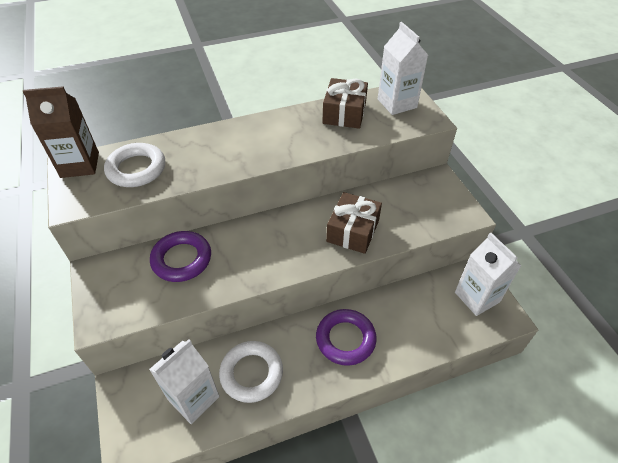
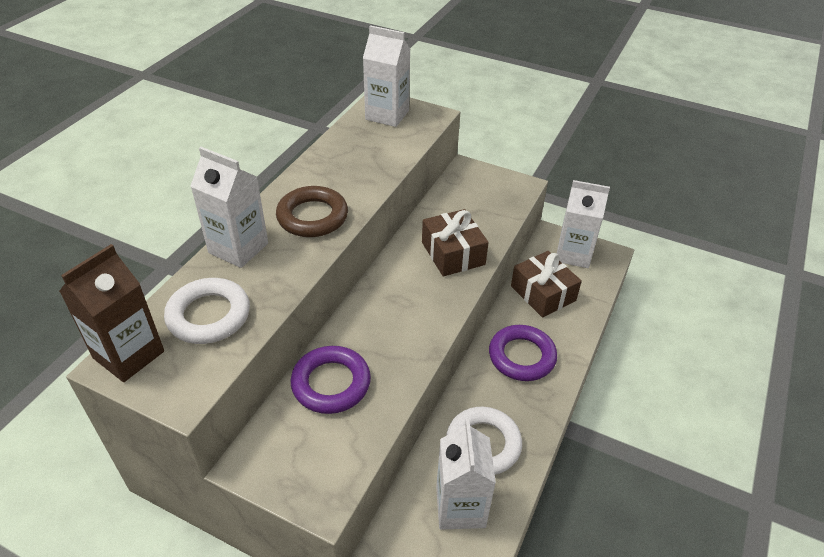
camera: 45 degrees left, 5 degrees down
brown gift [322,78,368,129] -> brown gift moved to [511,251,582,318]
none -> white carton [190,147,268,268]
none -> brown ring [276,186,348,237]

